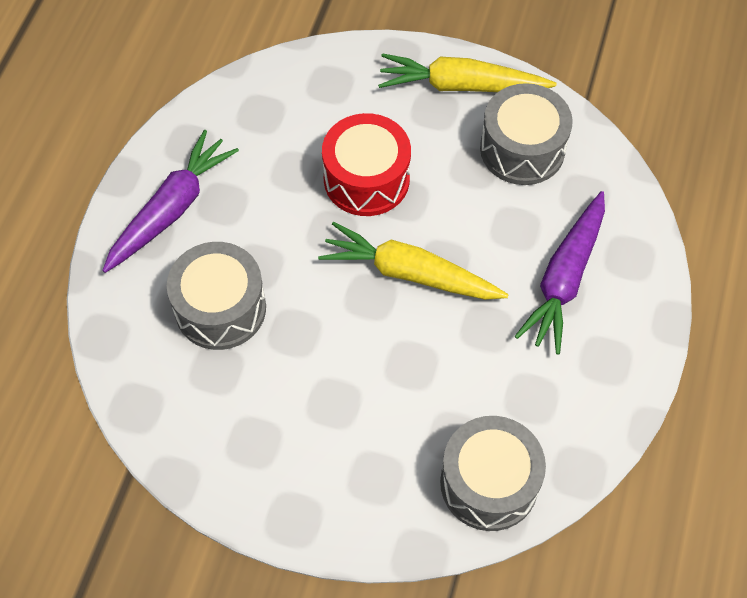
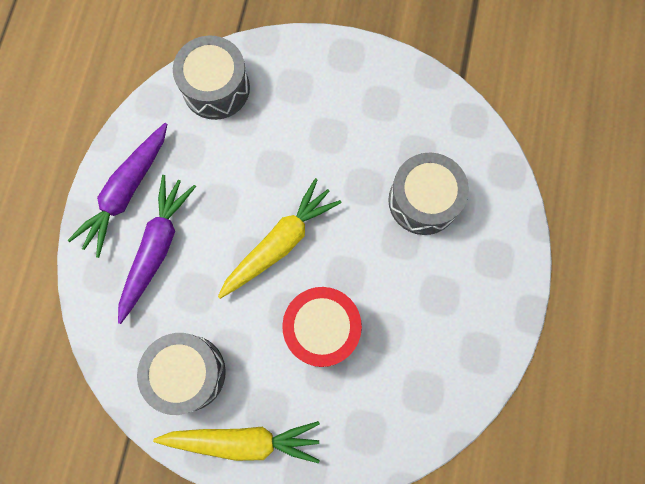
camera: 175 degrees right, 15 degrees up
purple carrot [102,130,239,273] -> purple carrot moved to [67,123,167,258]
yellow carrot [318,222,509,300] -> yellow carrot turned 60 degrees counterclockwise [218,178,341,299]

